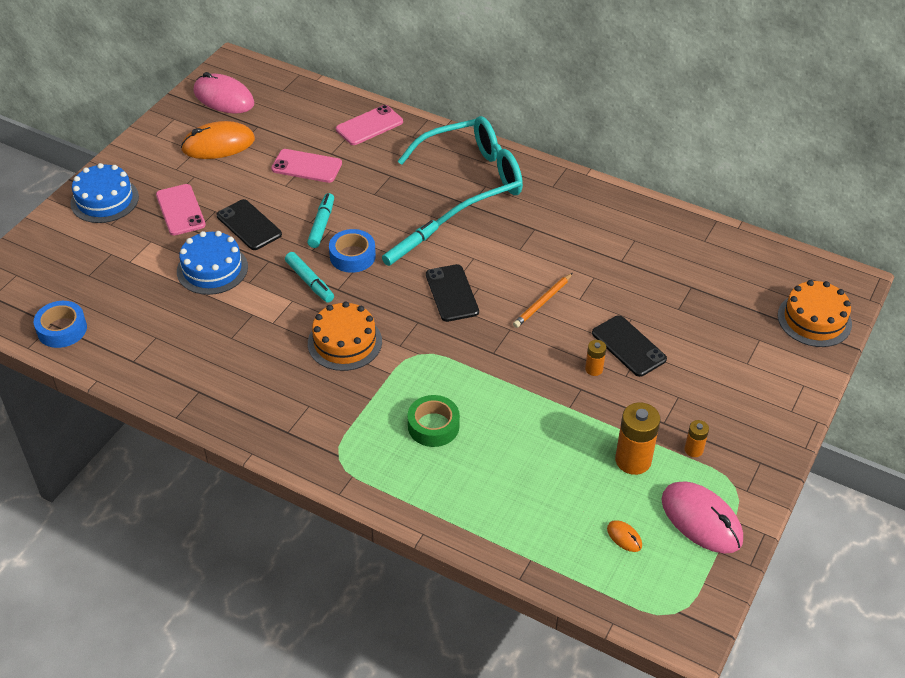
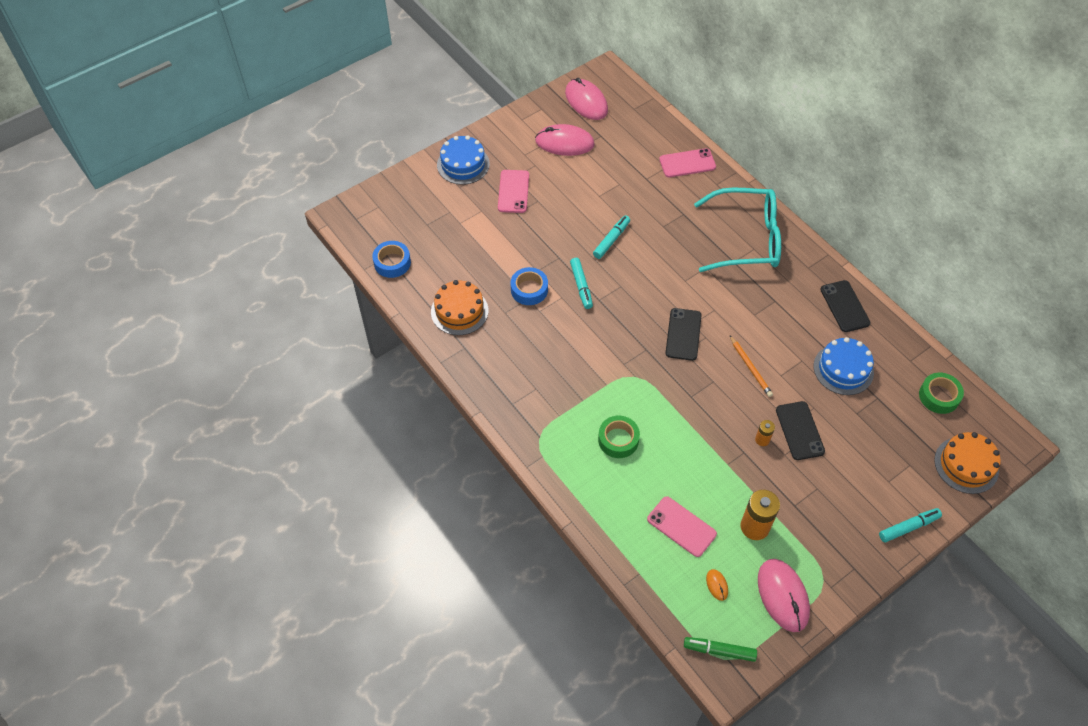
camera: 25 degrees right, 10 degrees up
blue cake [177,231,248,295] -> blue cake moved to [814,337,874,395]
orange mouse [181,121,255,159] -> pink mouse [535,124,595,156]
black phone [217,199,282,250] -> black phone moved to [820,280,871,332]
pink phone [271,149,342,183] -> pink phone moved to [647,496,717,557]
orange cake [308,302,382,371] -> orange cake moved to [431,280,488,335]
blue tape [329,229,376,273] -> blue tape moved to [511,267,548,305]
turquoise marker [382,220,439,266] -> turquoise marker moved to [879,508,942,543]
orange pencil [513,273,573,328] -> orange pencil turned 90 degrees counterclockwise [730,336,773,397]
orange battery [684,420,709,457] -> none
none -> green marker [684,637,757,662]
none -> green tape [919,373,964,414]

